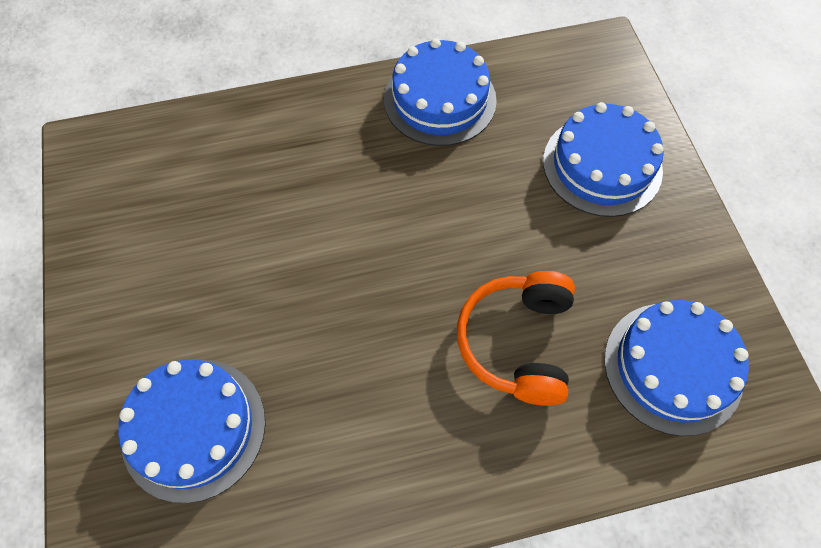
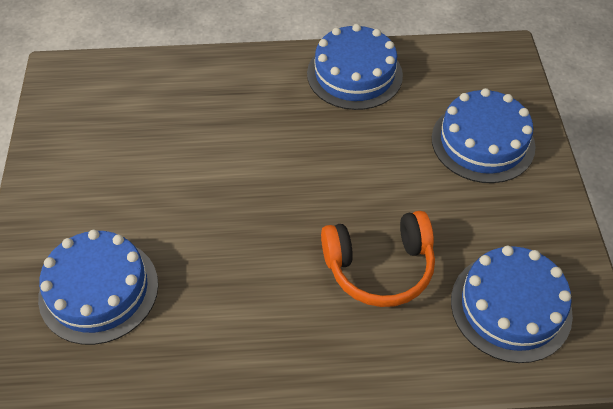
camera: 10 degrees right, 10 degrees down
orange headphones [457,271,575,406] -> orange headphones turned 120 degrees counterclockwise [321,211,435,307]

